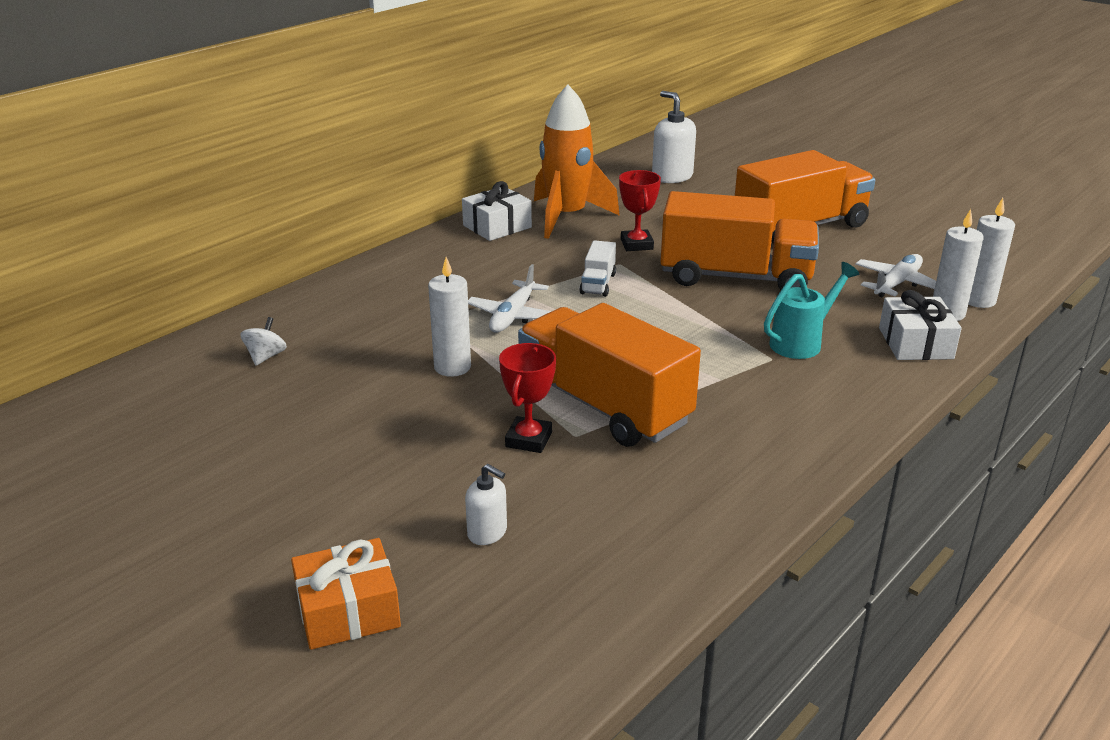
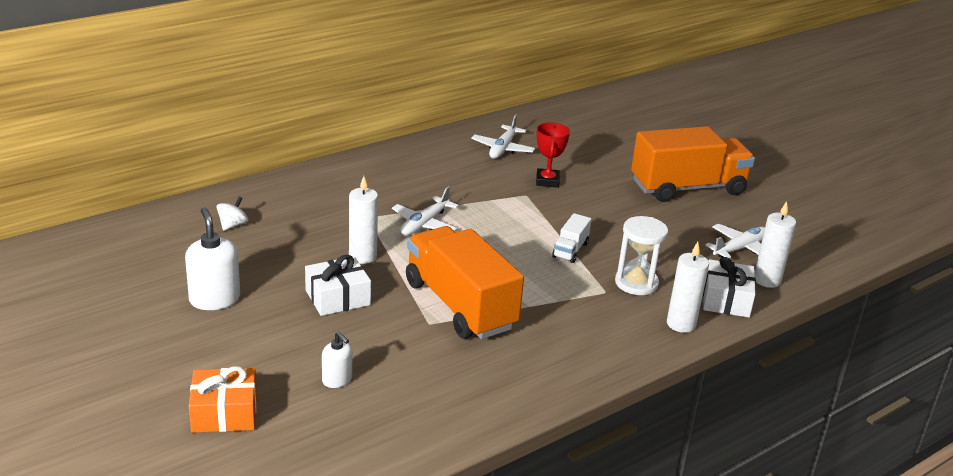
camera: 10 degrees right, 0 degrees up
white gift [462,181,532,241] -> white gift moved to [305,255,371,316]
red trophy [499,343,556,453] -> none
orange rocket [534,85,620,239] -> white plane [471,114,535,159]
white truck [580,240,616,297] -> white truck moved to [552,213,592,263]
white soap dispenser [652,91,696,183] -> white soap dispenser moved to [185,208,240,310]
orange truck [660,191,819,290] -> none
turquoise watering can [764,262,859,359] -> white hourglass [615,216,668,295]
white candle [968,198,1015,308] -> white candle moved to [667,242,709,333]

